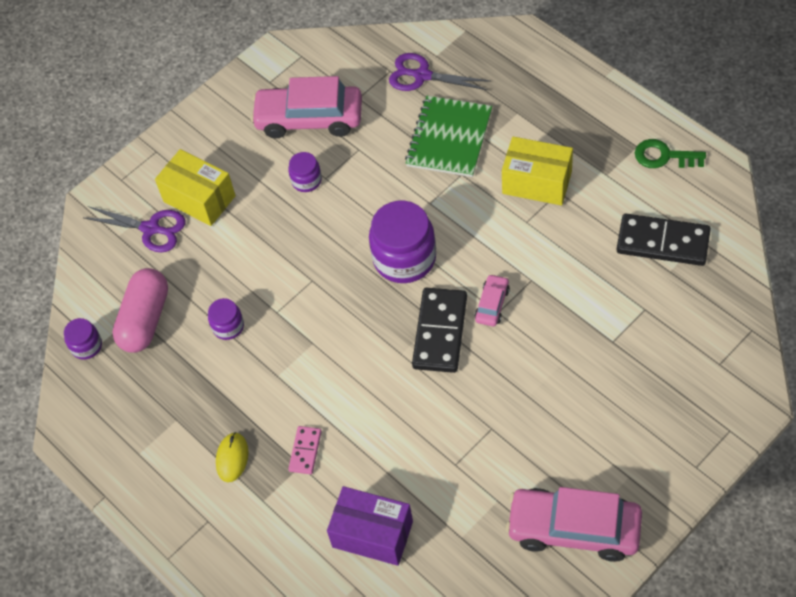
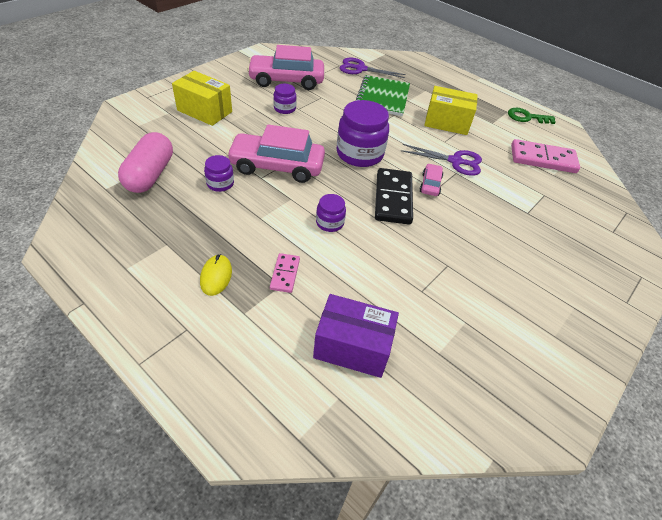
camera: 15 degrees left, 10 degrees down
purple jar [64,318,102,360] -> purple jar moved to [316,194,346,232]
purple scissors [84,206,186,252] -> purple scissors moved to [401,144,482,176]
pink car [506,487,642,562] -> pink car moved to [226,124,325,183]
black domino [617,214,711,266] -> pink domino [511,139,580,173]

